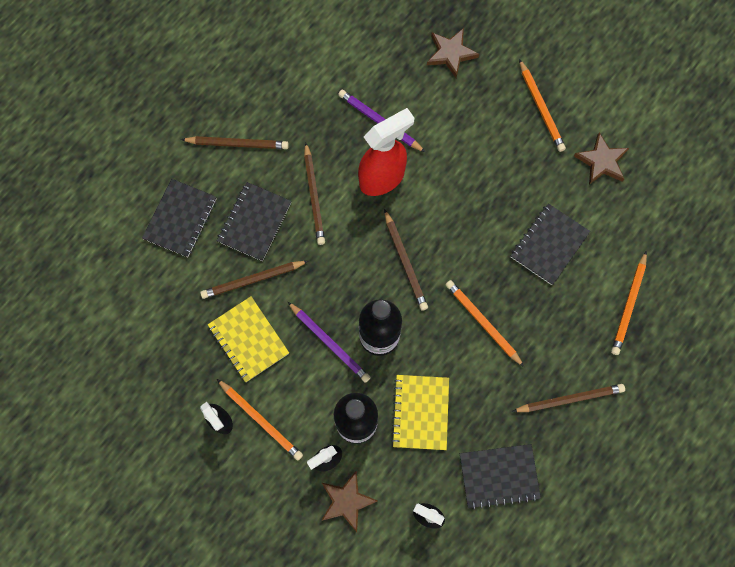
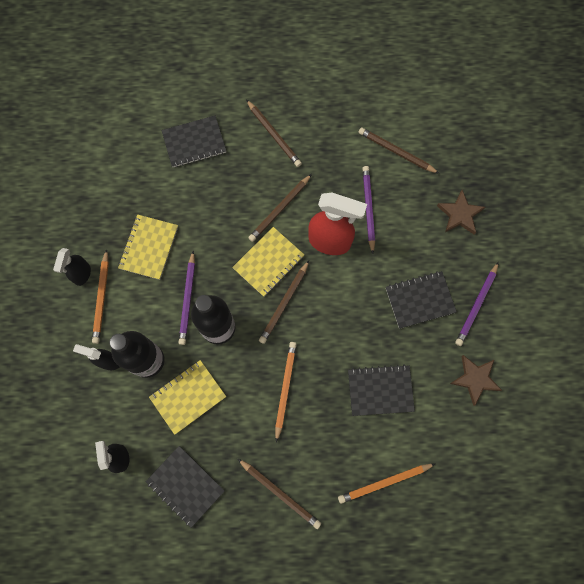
camera: 50 degrees right, 0 degrees up
brown pencil [200,261,308,299] -> brown pencil moved to [358,128,440,174]
black notebook [217,182,292,261] -> black notebook moved to [386,271,457,329]
brown star [321,471,378,532] -> none
orange pencil [519,59,566,152] -> purple pencil [455,262,499,346]
none -> yellow notebook [232,227,304,297]

